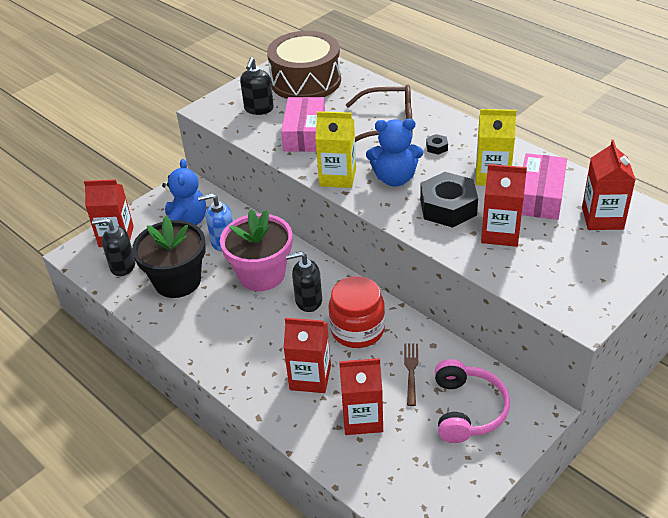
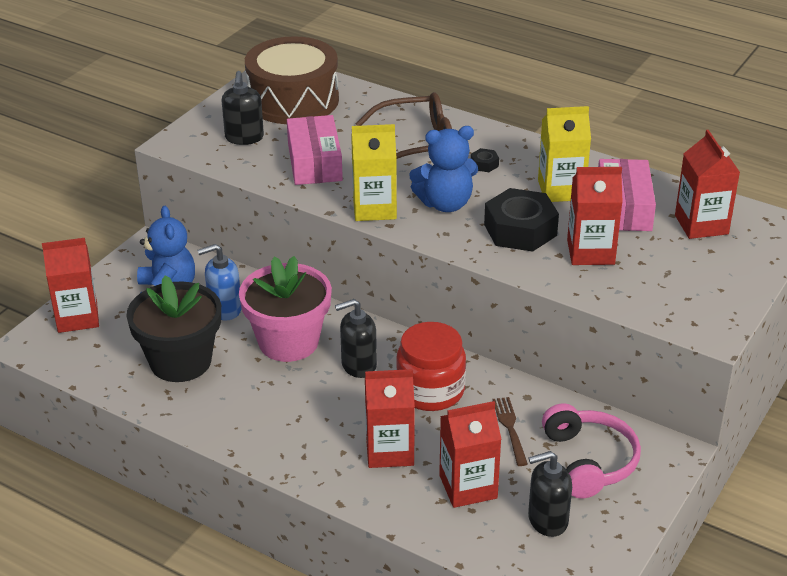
camera: 15 degrees left, 5 degrees down
black soap dispenser [92,218,136,276] -> black soap dispenser moved to [528,451,572,537]

